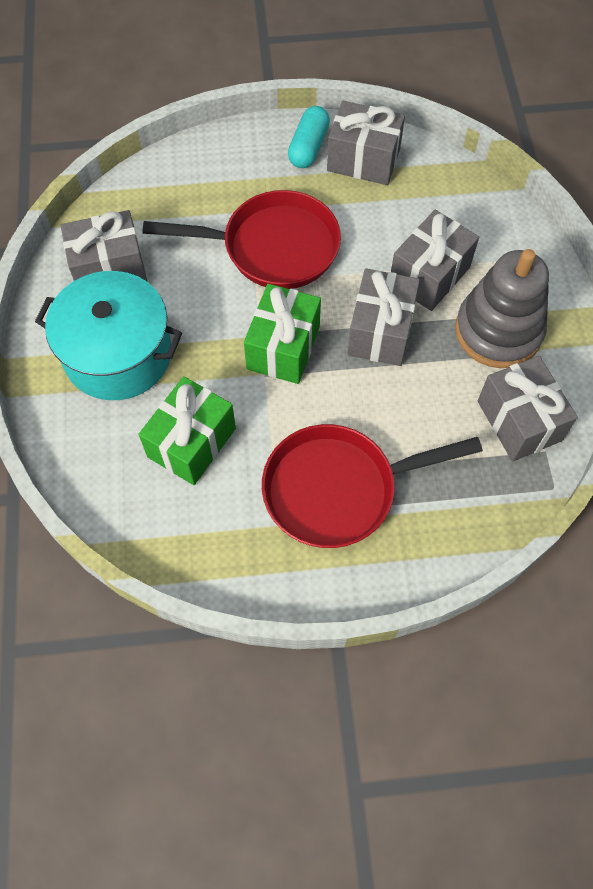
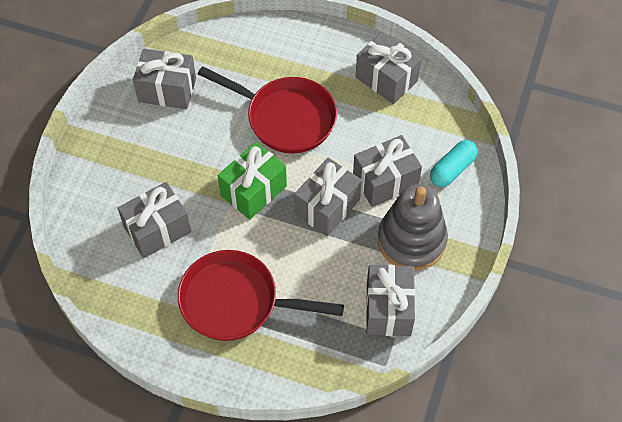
camera: 25 degrees right, 5 degrees down
turquoise pot [35,271,182,400] -> none
green gift [138,376,236,485] -> grey gift [118,182,191,258]
turquoise capsule [288,106,330,168] -> turquoise capsule moved to [430,140,478,187]

